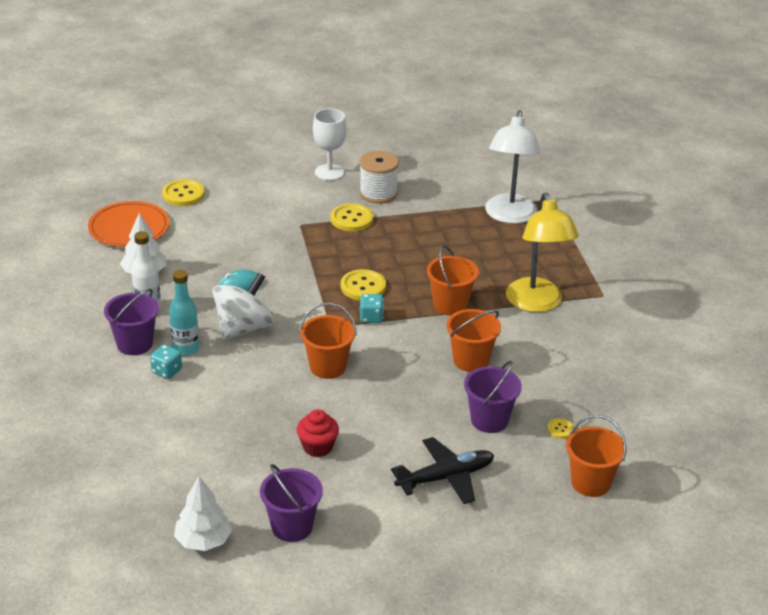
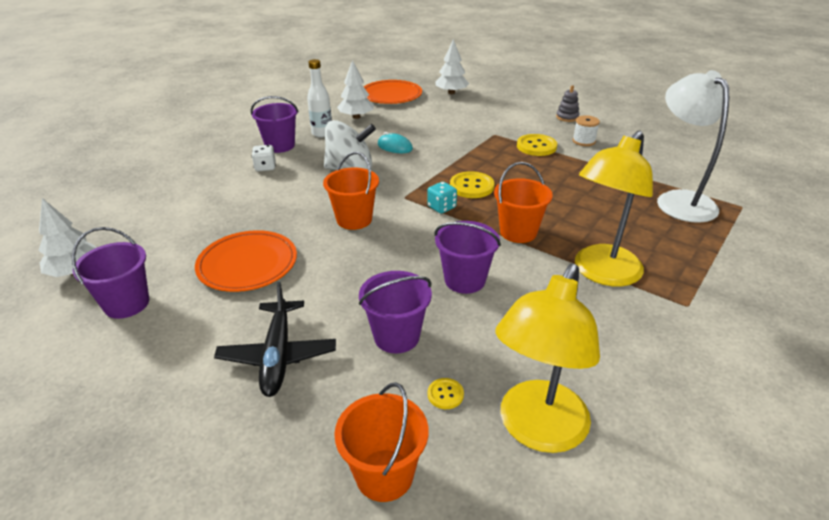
camera: 50 degrees right, 0 degrees up
turquoise dice [150,345,182,379] -> white dice [252,145,276,171]
yellow button [162,179,205,206] -> white tree [436,39,469,94]
turquoise bottle [169,270,199,356] -> none
red cupcake [297,409,339,457] -> orange plate [195,230,297,292]
white goblet [313,108,347,181] -> grey stacking toy [556,85,580,122]
white spool [359,151,399,204] -> white spool [573,115,600,146], size x0.63
black plane [391,437,494,504] -> black plane turned 60 degrees clockwise [214,282,336,397]
orange bucket [446,309,501,372] -> purple bucket [435,221,501,294]
white lamp [485,110,540,224] -> white lamp turned 105 degrees clockwise [657,70,729,223]
none -> yellow lamp [496,264,600,453]

